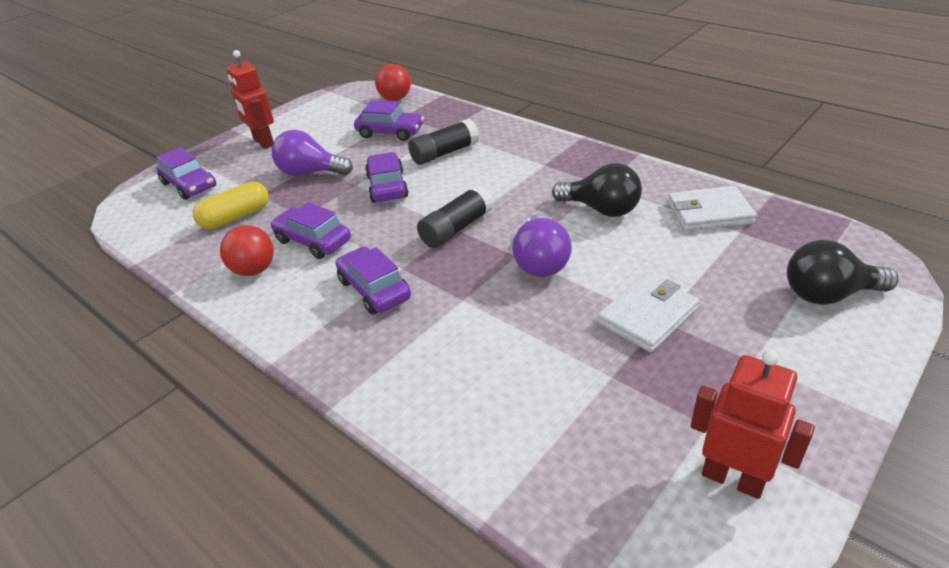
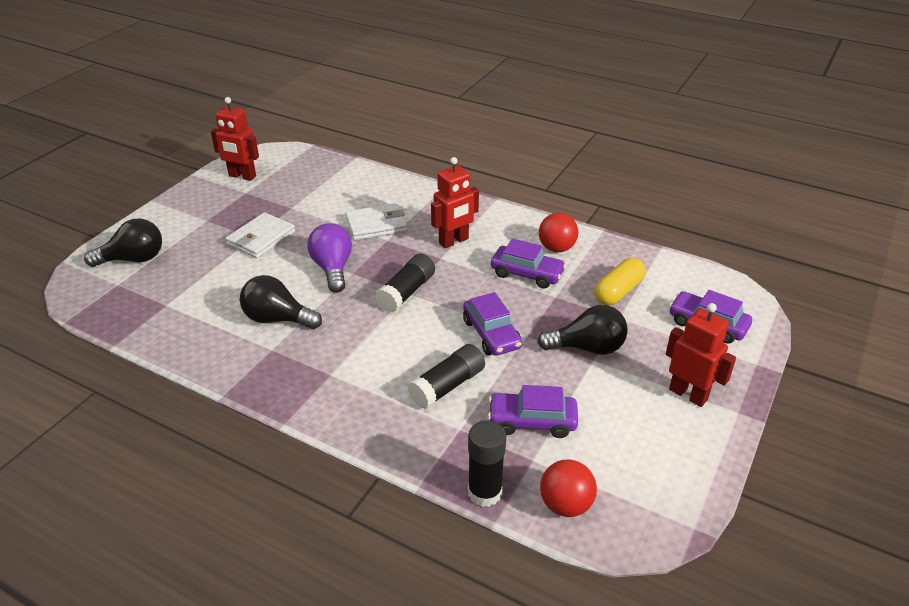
camera: 165 degrees right, 0 degrees up
purple light bulb [272,130,353,176] -> black light bulb [537,305,628,355]
purple car [335,246,411,314] -> red robot [431,157,479,248]
white wallet [668,186,757,231] -> white wallet moved to [345,203,407,240]
none -> black glue stick [468,420,506,507]

